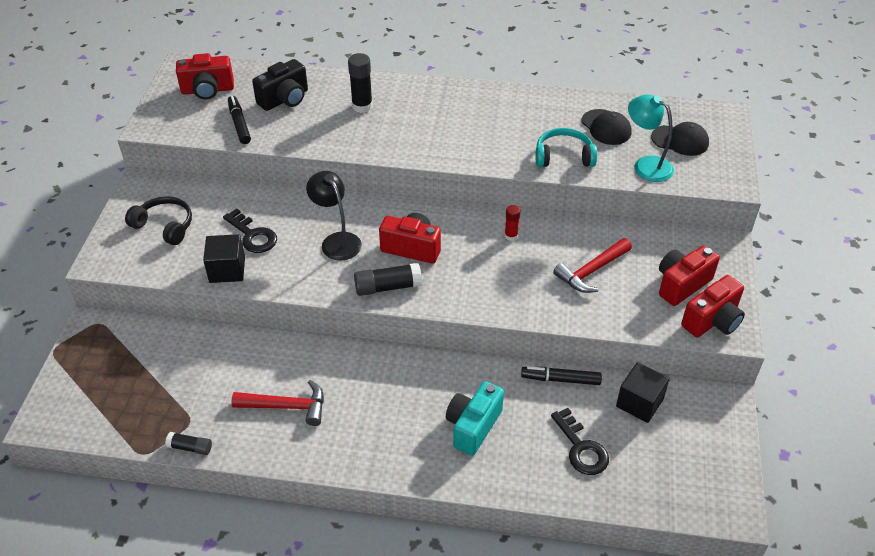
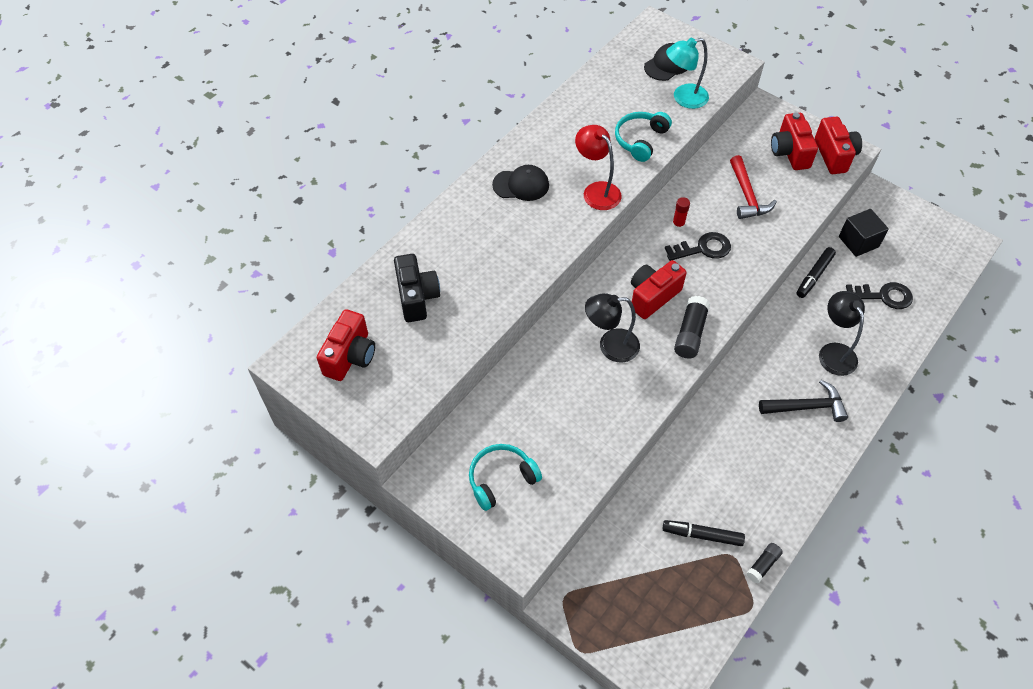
camera: 60 degrees left, 10 degrees up
black headphones [125,196,192,245] -> turquoise headphones [469,444,542,511]
black cube [203,234,245,283] -> none
black key [223,209,277,253] -> black key moved to [665,232,731,261]
black marker [228,96,251,144] -> black marker moved to [663,520,745,546]
red hammer [231,380,324,426] -> none
black glue stick [348,53,373,113] -> none
turquoise camera [446,381,504,456] -> black lamp [819,291,865,376]
black cap [582,109,631,145] -> black cap moved to [492,165,549,201]
none -> red lamp [575,125,622,210]
none -> black hammer [759,380,848,422]

